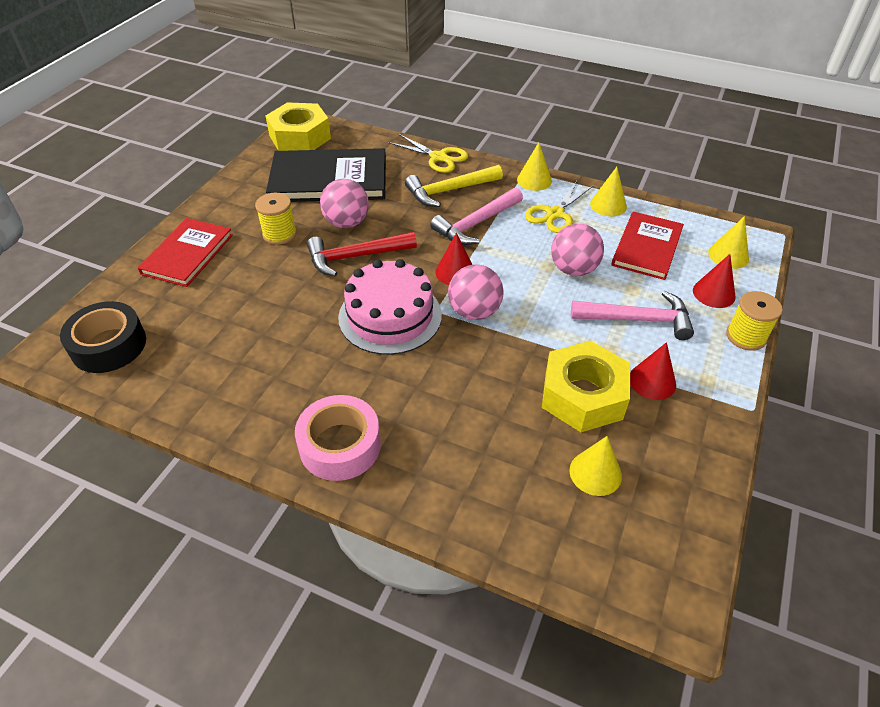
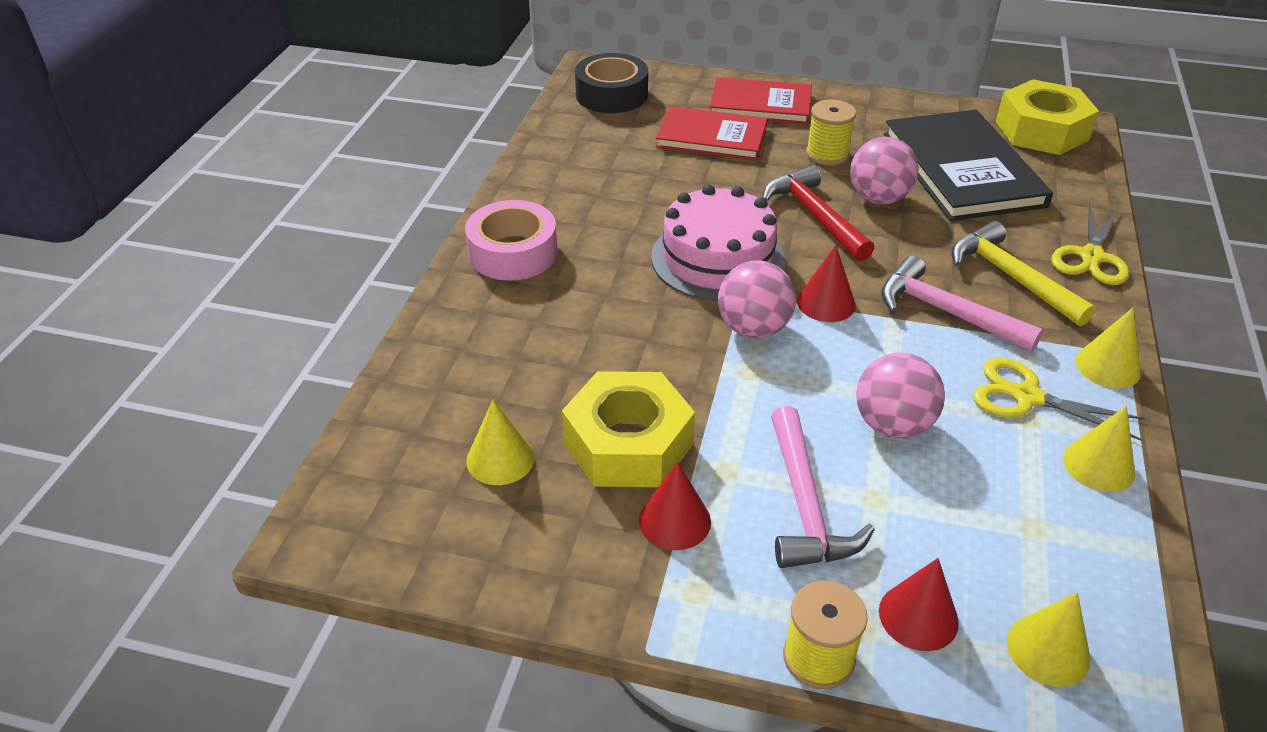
camera: 80 degrees right, 5 degrees down
red book [611,212,684,280] -> red book moved to [656,106,768,160]

